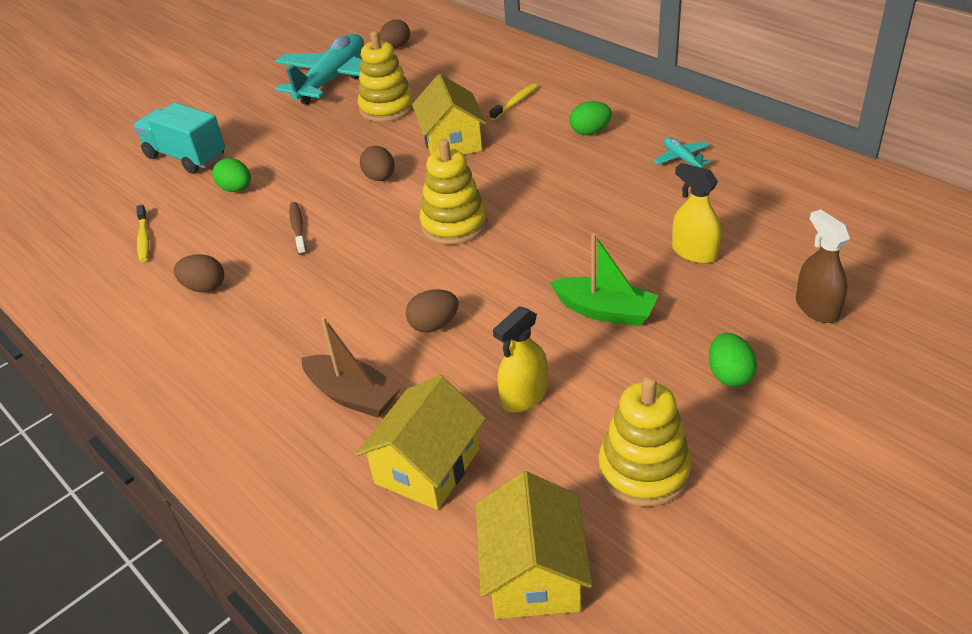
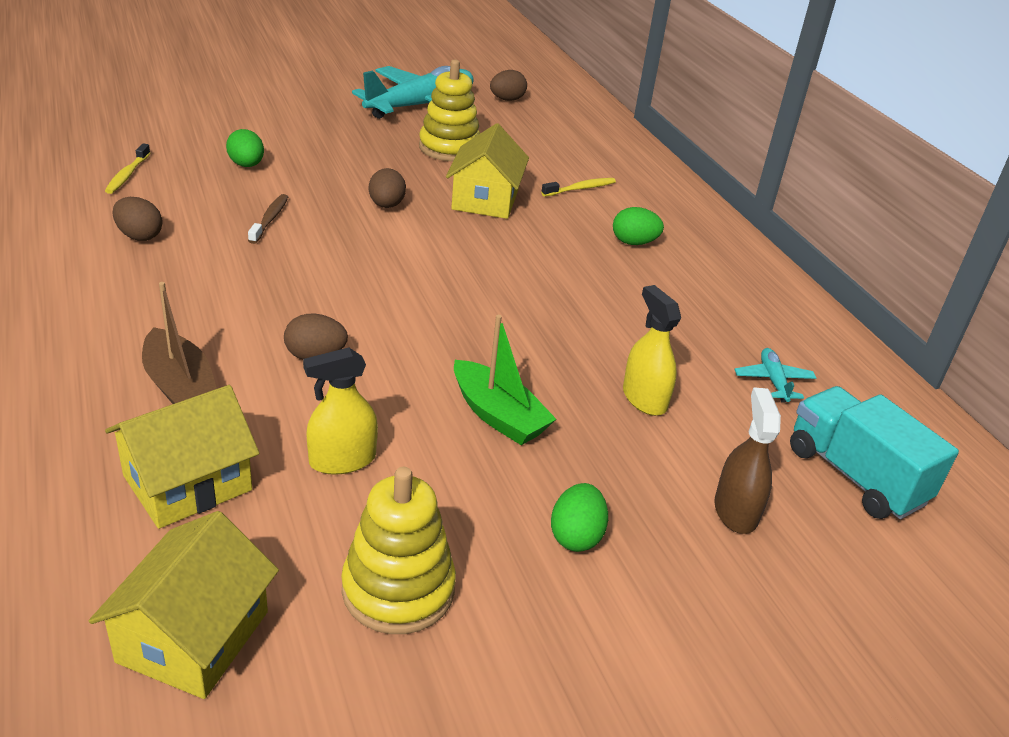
camera: 15 degrees right, 5 degrees down
turquoise truck [133,103,225,174] -> turquoise truck moved to [790,386,959,519]
yellow stacking toy [420,139,487,245] -> none
turquoise plane [654,137,711,168] -> turquoise plane moved to [734,348,816,403]

